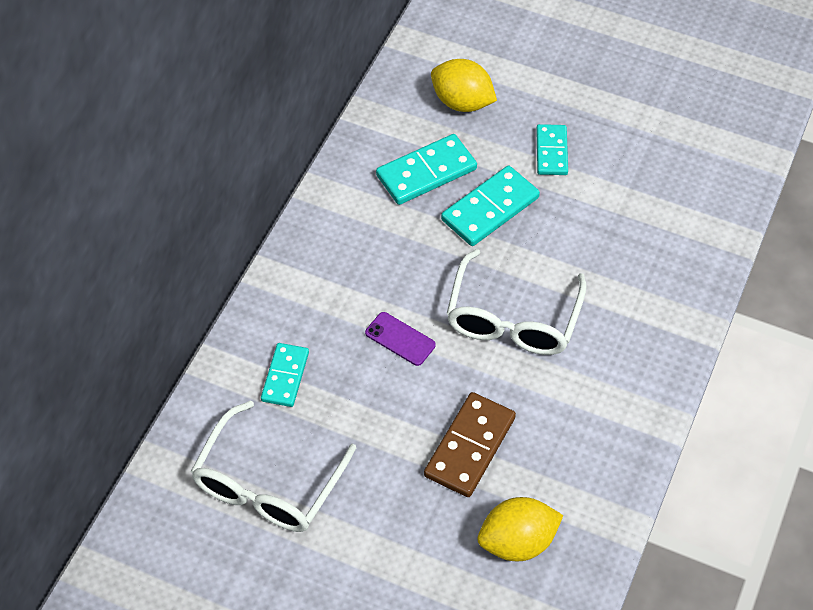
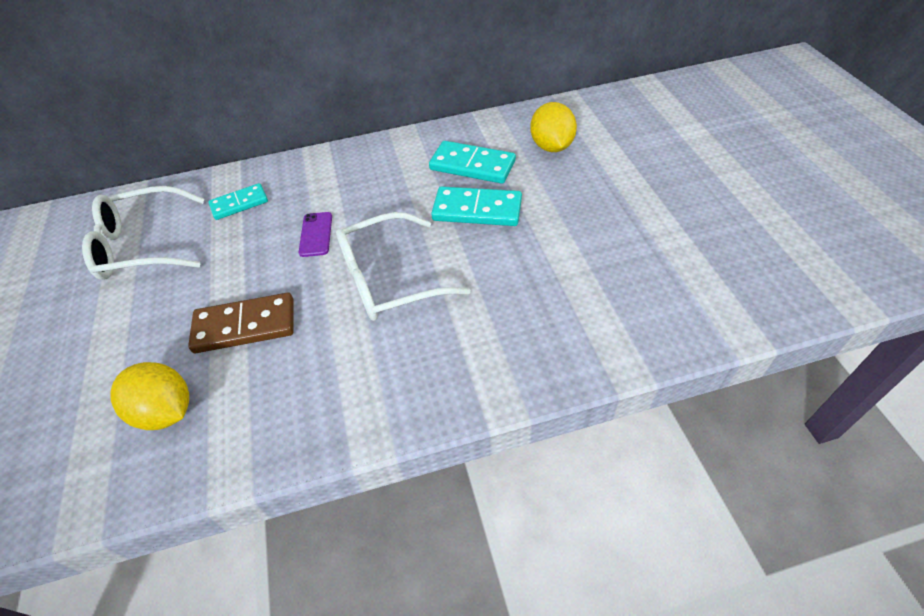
camera: 55 degrees right, 5 degrees down
turquoise domino [536,124,568,175] -> none

